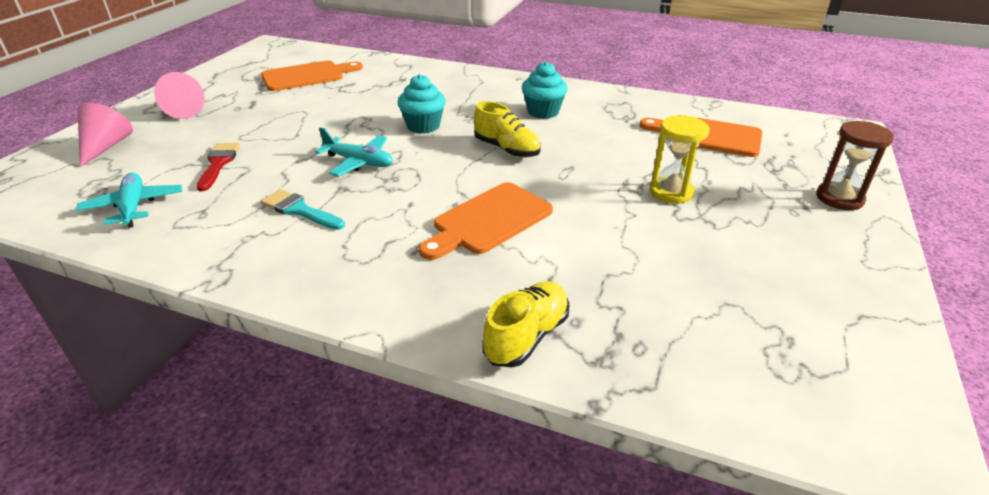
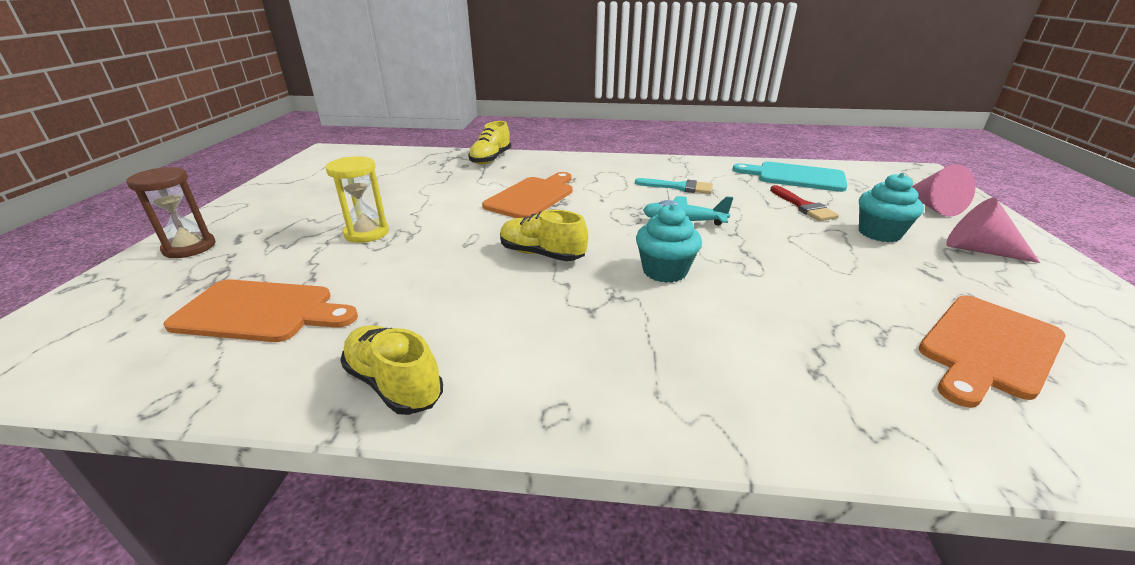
camera: 165 degrees right, 5 degrees down
turquoise plane [76,173,182,228] -> turquoise cutting board [732,162,847,192]
turquoise cupcake [522,61,568,119] -> turquoise cupcake moved to [859,173,924,242]
none -> yellow shoe [340,325,443,415]

